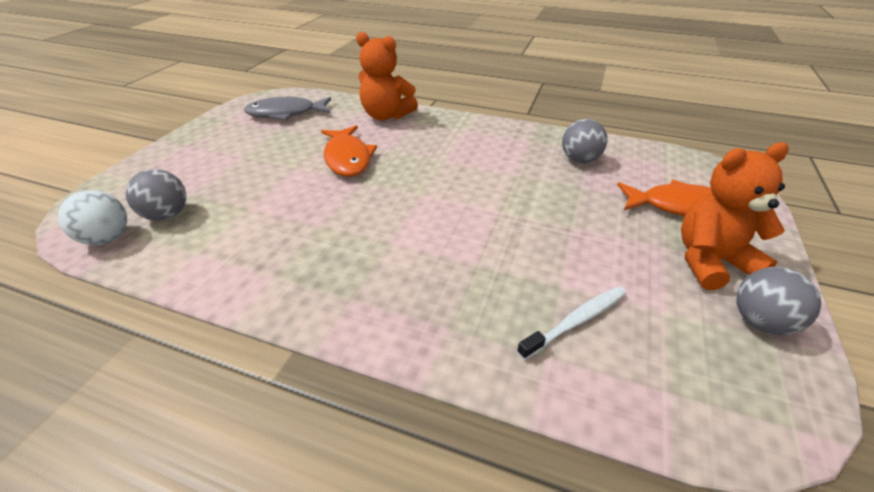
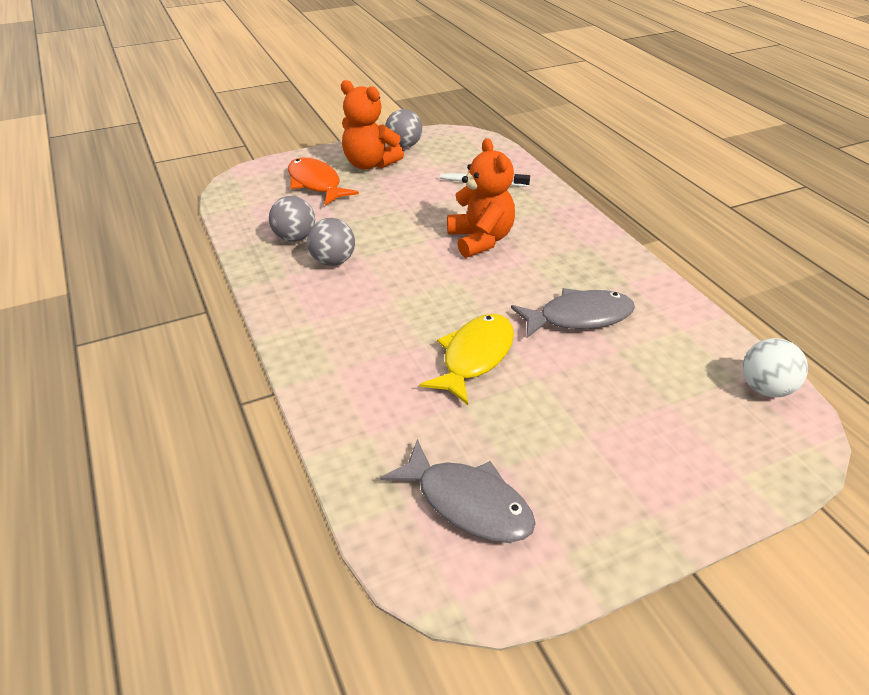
camera: 135 degrees left, 0 degrees up
grey ball [126,169,186,221] -> grey ball moved to [307,218,355,266]
orange fish [321,126,377,177] -> yellow fish [420,314,514,405]
orange teddy bear [356,32,418,121] -> orange teddy bear moved to [447,138,515,258]
none -> grey fish [511,288,635,338]

